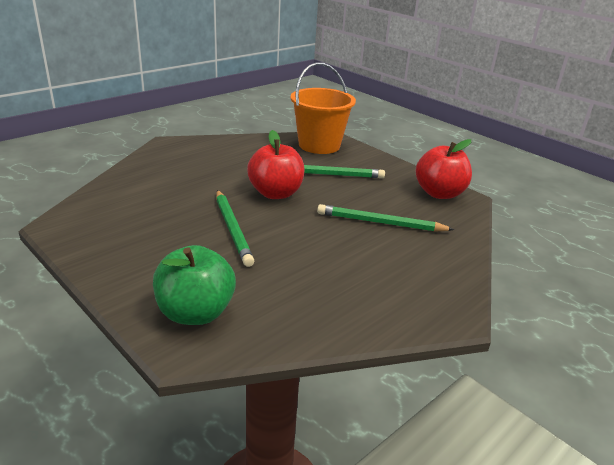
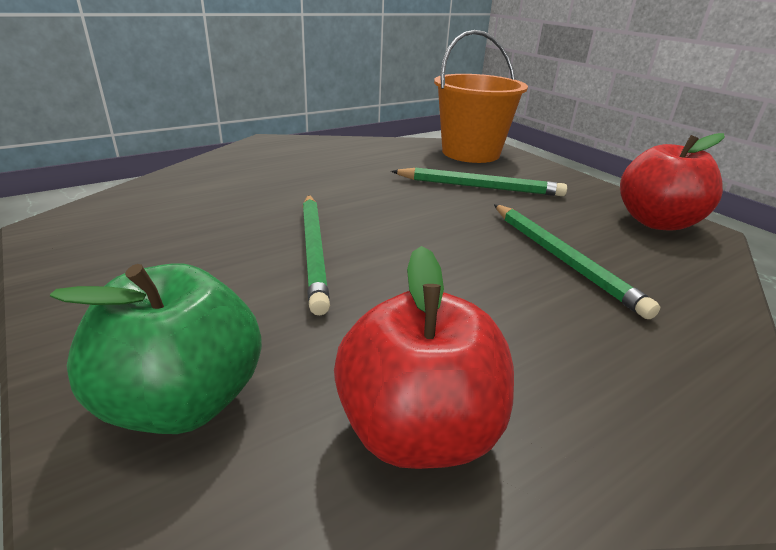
camera: 10 degrees right, 0 degrees up
red apple [247,130,305,199] -> red apple moved to [334,246,514,469]
green pencil [317,204,455,232] -> green pencil turned 135 degrees counterclockwise [494,204,660,319]

